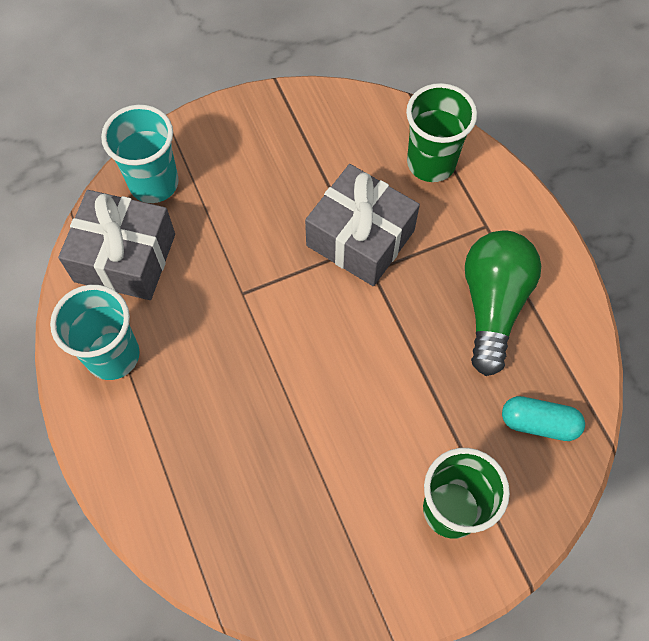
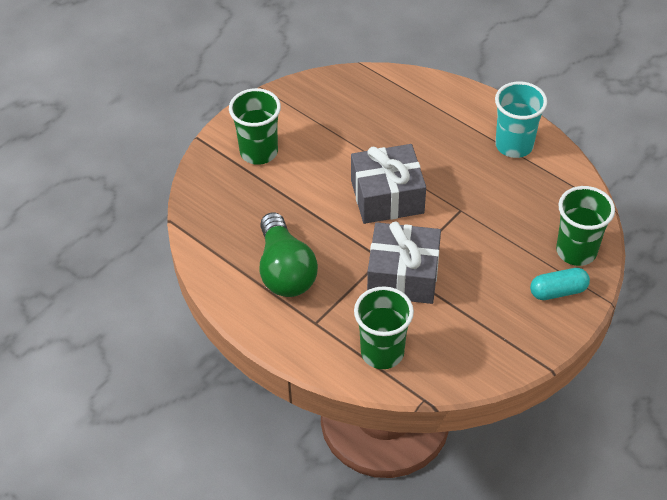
camera: 155 degrees right, 15 degrees down
grey gift [58,190,175,300] -> grey gift moved to [351,144,426,224]
turquoise cup [101,105,179,203] -> green cup [556,186,615,266]
turquoise capsule [502,396,585,441] -> turquoise capsule moved to [530,268,590,300]

